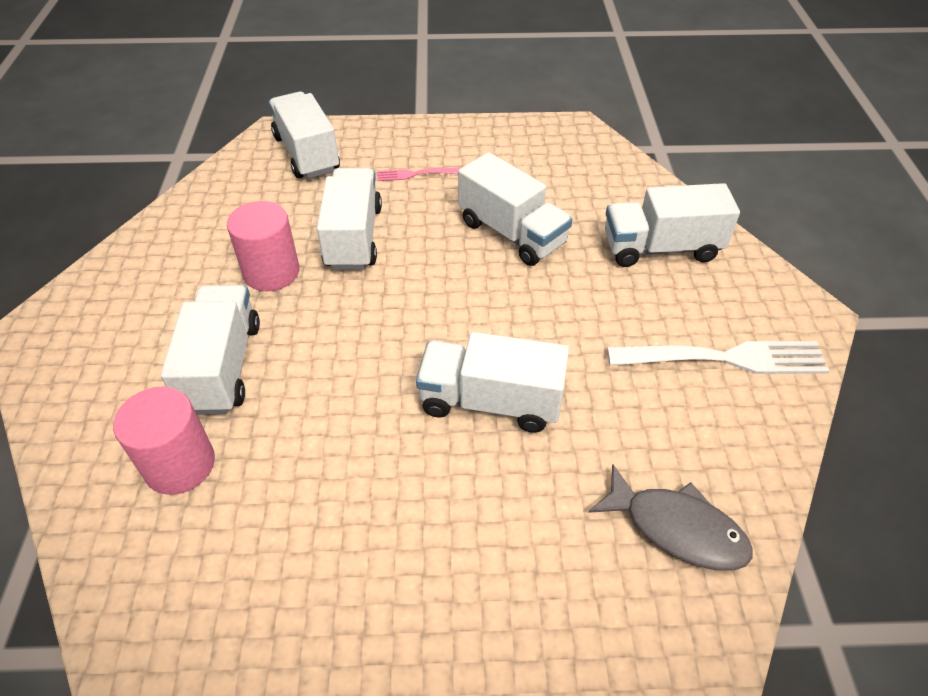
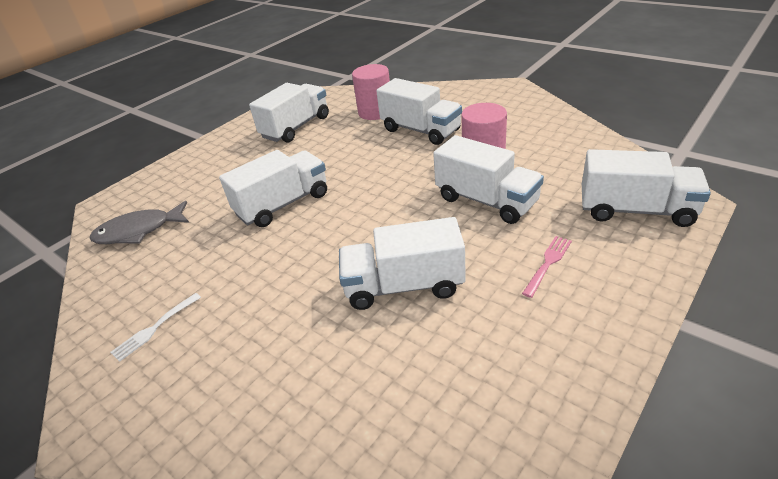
camera: 135 degrees right, 10 degrees down
white truck [605,183,740,267] -> white truck moved to [249,83,329,143]
white fork [607,341,829,374] -> white fork [110,293,201,362], size x0.49

